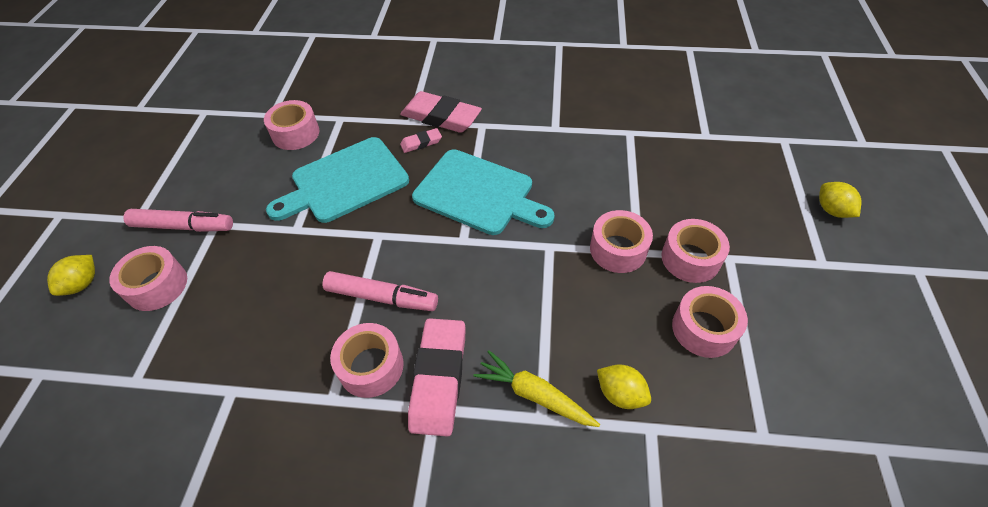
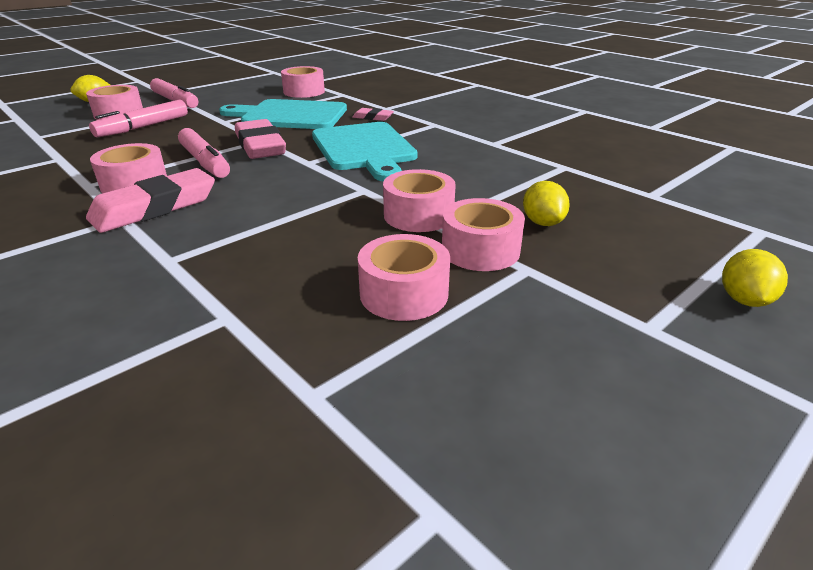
camera: 40 degrees right, 20 degrees down
pink eraser [400,91,482,133] -> pink eraser moved to [235,119,286,159]
yellow carrot [473,350,600,427] -> none
yellow lemon [597,364,651,409] -> yellow lemon moved to [523,181,570,226]
none -> pink marker [89,100,188,137]

